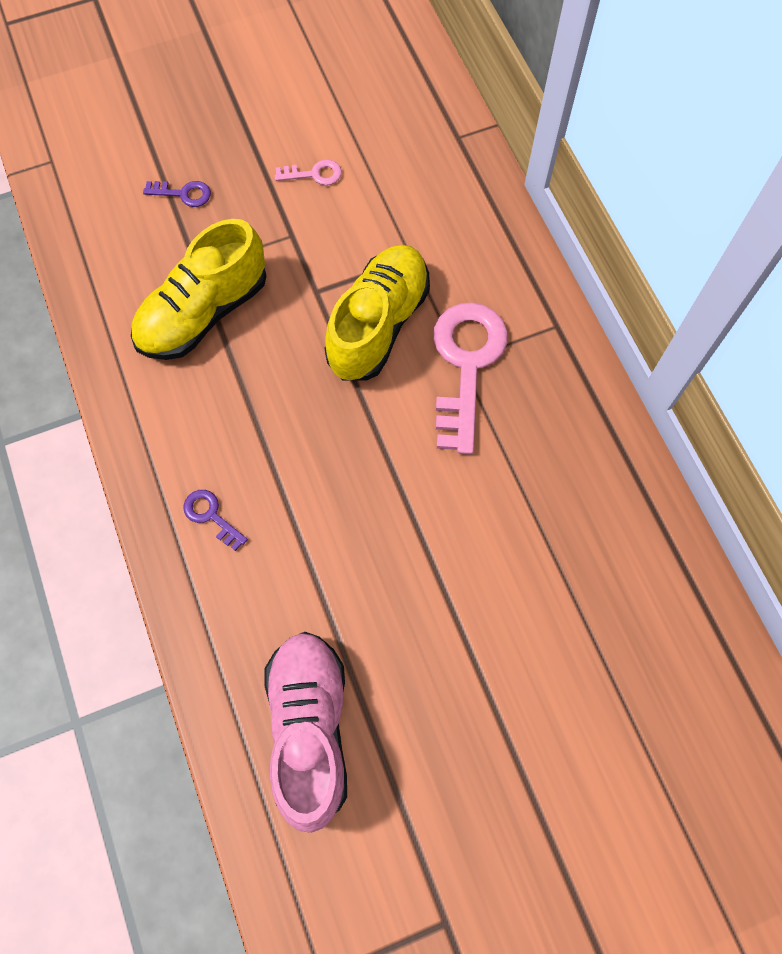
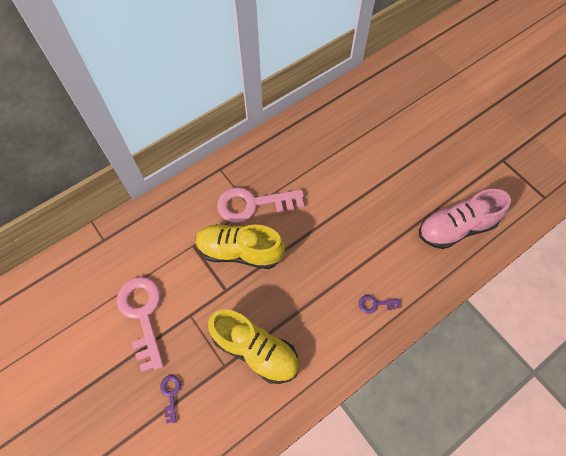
camera: 105 degrees left, 5 degrees down
purple key [183,490,248,551] -> purple key turned 60 degrees clockwise [359,295,401,314]
pink key [275,159,342,185] -> pink key [117,277,164,373], size x2.27

